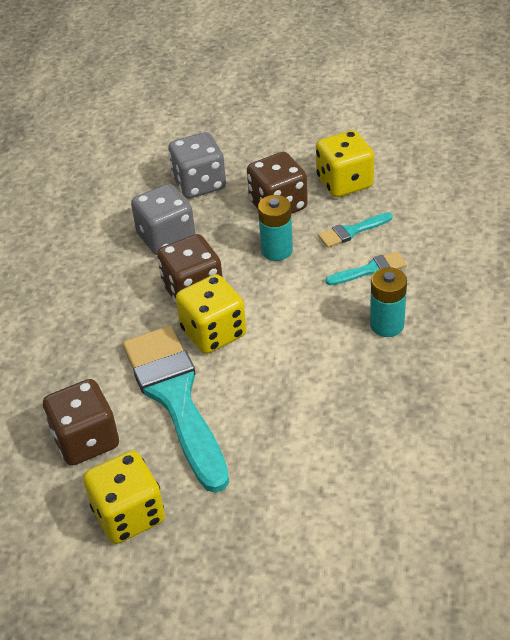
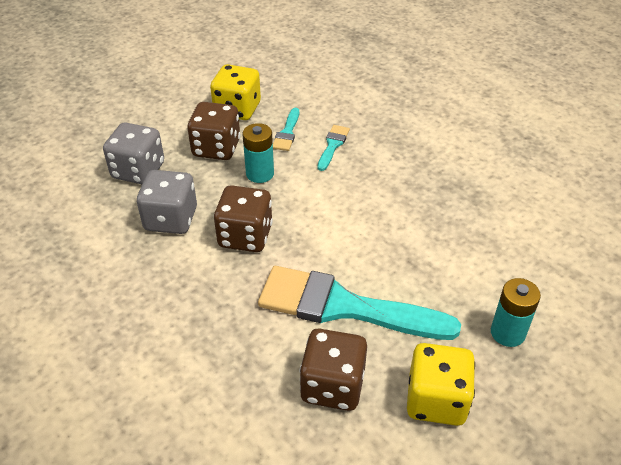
camera: 55 degrees left, 0 degrees up
yellow dice [176,274,246,354] -> none
turquoise battery [370,267,407,337] -> turquoise battery moved to [491,278,541,347]

